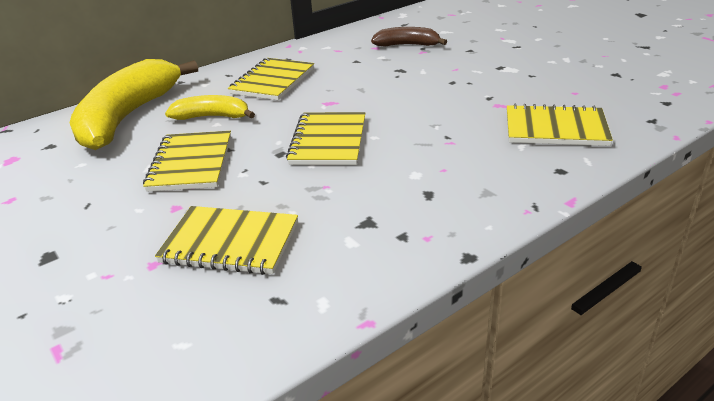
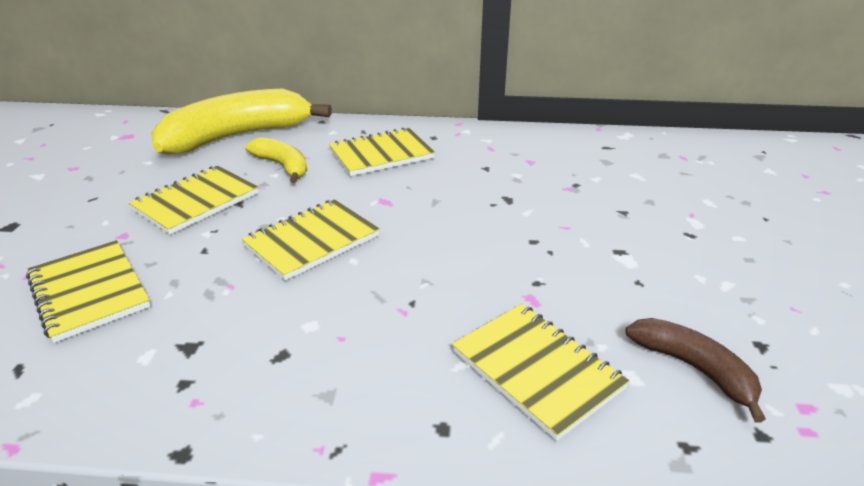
camera: 40 degrees right, 0 degrees up
brown banana [371,27,447,47] -> brown banana moved to [625,318,766,423]

